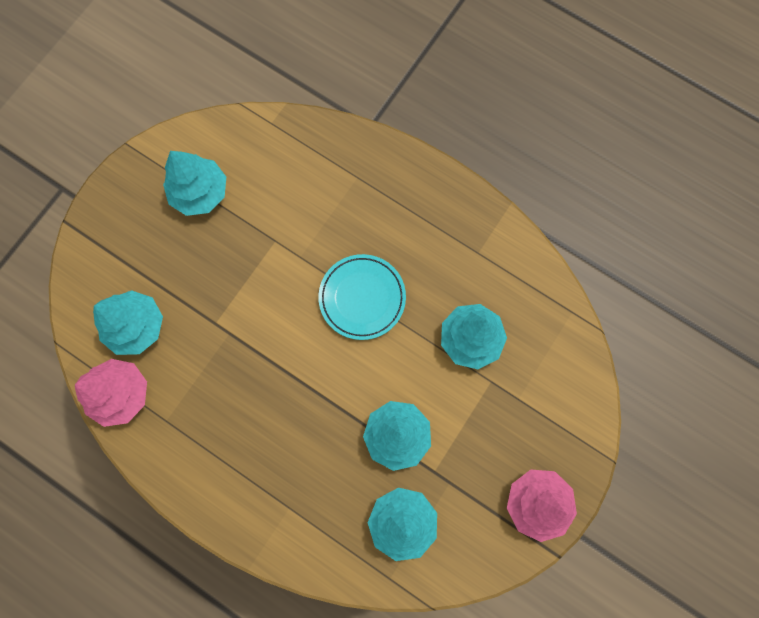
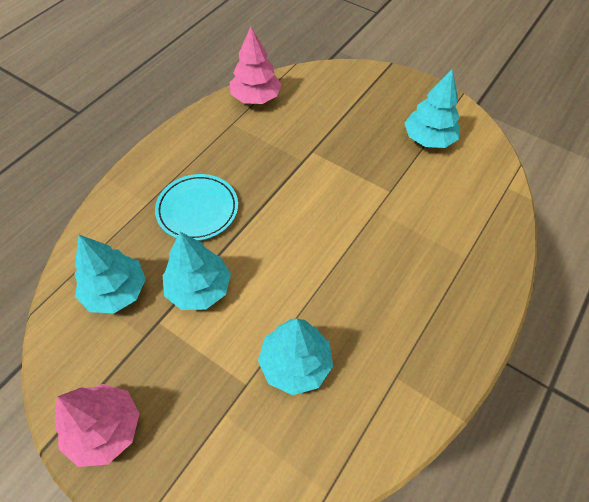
camera: 90 degrees right, 20 degrees down
turquoise tree [93,290,163,355] -> none
turquoise plate [318,254,406,340] -> turquoise plate moved to [155,174,238,241]

